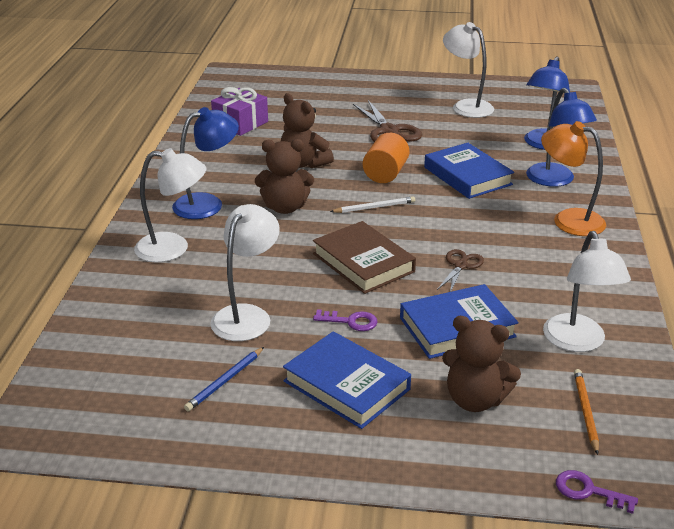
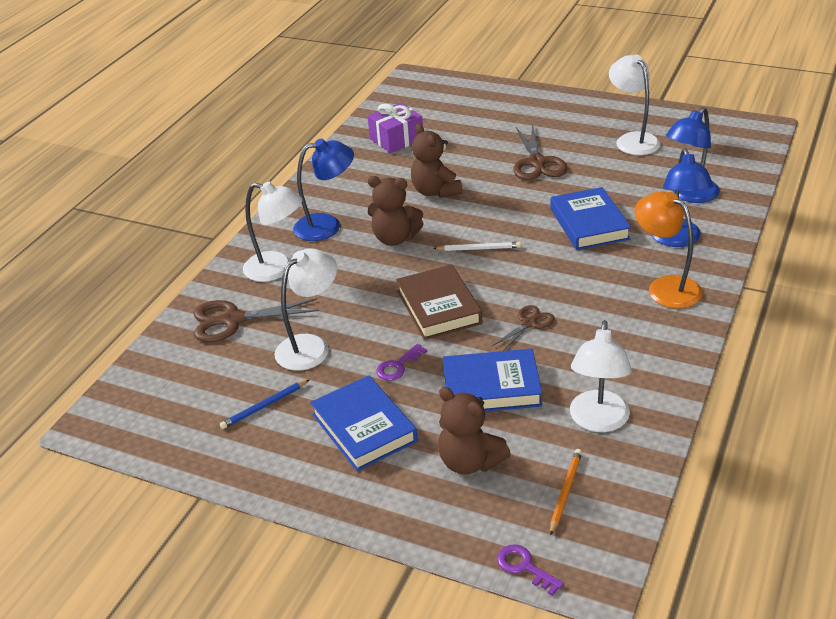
camera: 20 degrees right, 5 degrees up
purple key [313,309,378,331] -> purple key turned 105 degrees clockwise [376,344,427,381]
orange cylinder [363,133,410,183] -> none
none -> brown scissors [194,298,319,342]

